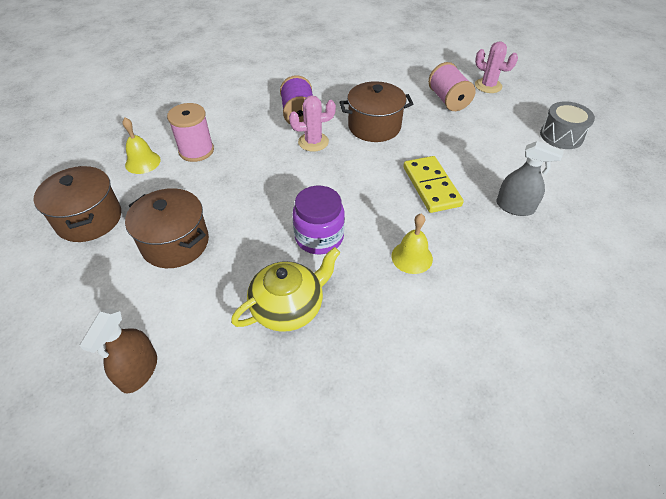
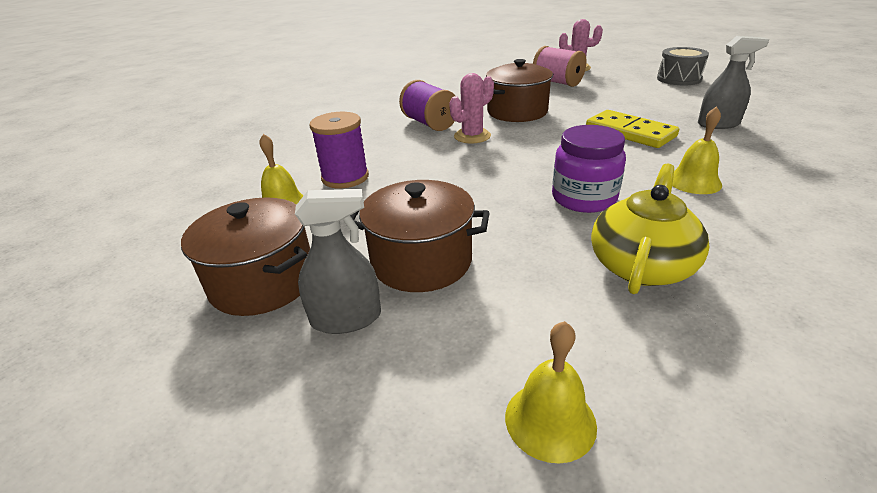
camera: 25 degrees left, 15 degrees down
brown spray bottle [80,309,157,393] -> yellow bell [505,321,597,464]
pink spool [167,103,214,162] -> purple spool [309,112,369,188]
none -> grey spray bottle [295,189,381,334]

